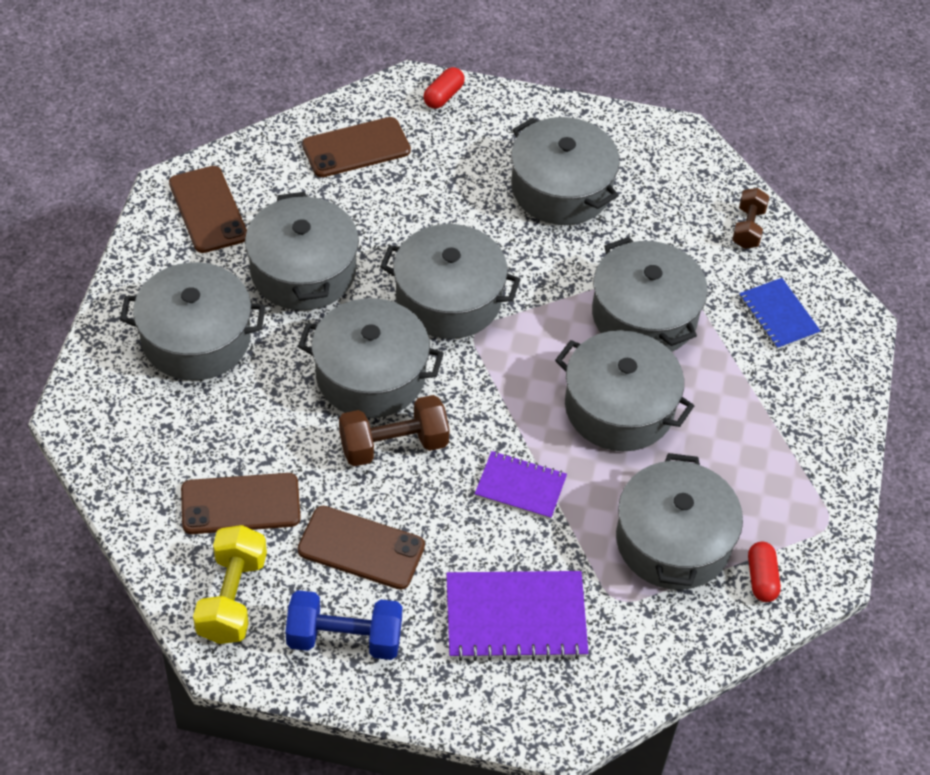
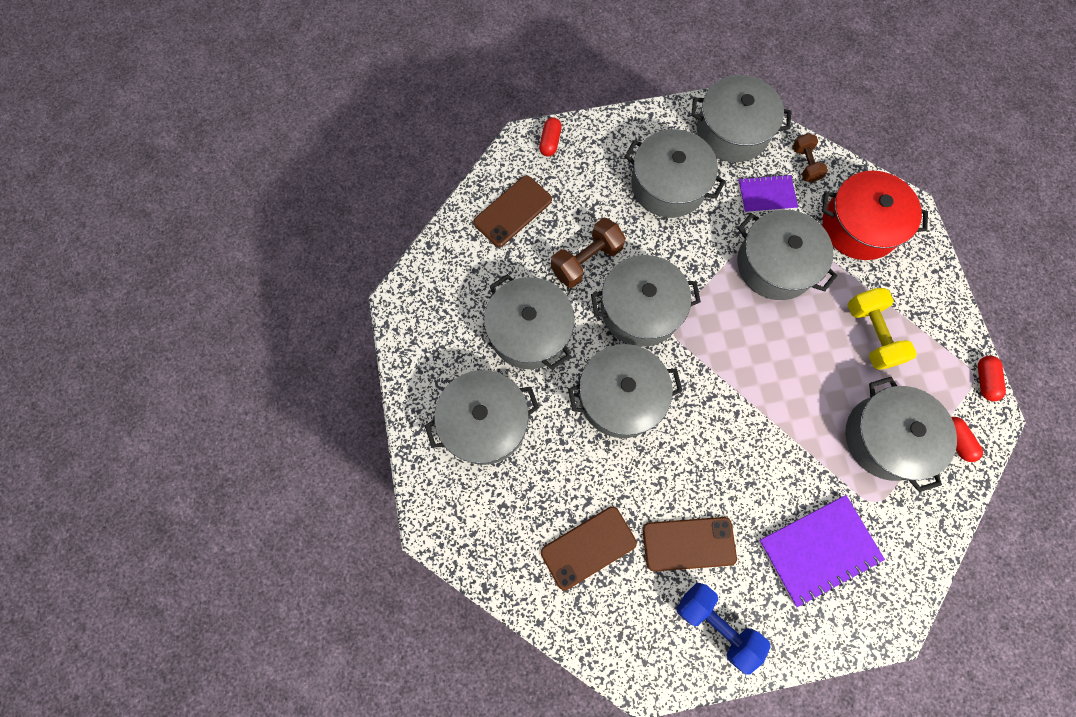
camera: 20 degrees left, 20 degrees up
brown phone [169,166,247,253] -> none
yellow dumbbell [193,525,267,644] -> yellow dumbbell moved to [848,288,917,370]
blue dumbbell [285,590,402,660] -> blue dumbbell turned 60 degrees clockwise [677,583,771,675]
brown dumbbell [339,395,450,466] -> brown dumbbell moved to [551,218,626,288]
purple notebook [475,451,567,520] -> purple notebook moved to [738,174,798,213]
grey pot [555,330,694,451] -> grey pot moved to [691,75,791,162]
blue notebook [739,278,821,350] -> red pot [822,171,928,260]
none -> red capsule [978,356,1006,401]

